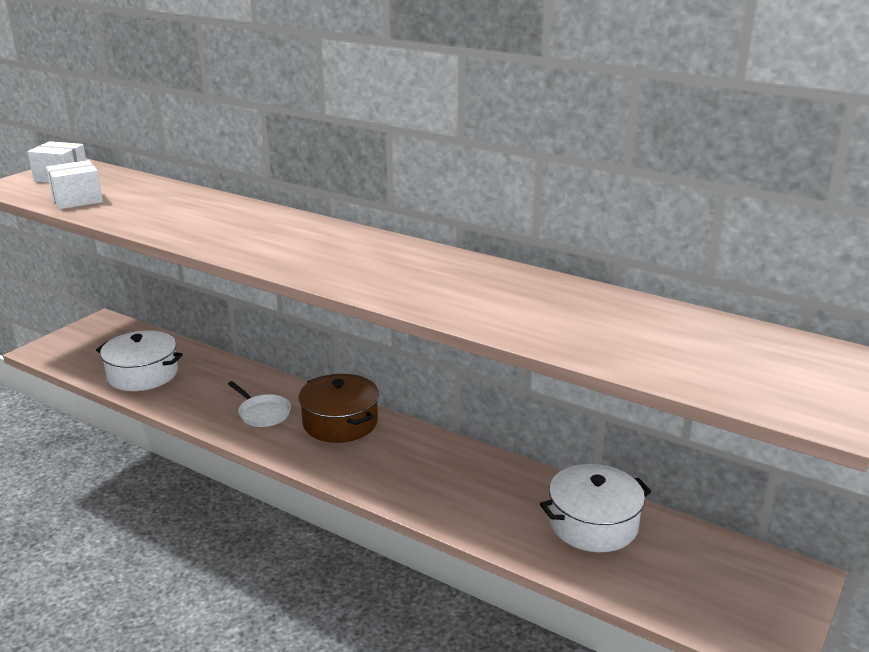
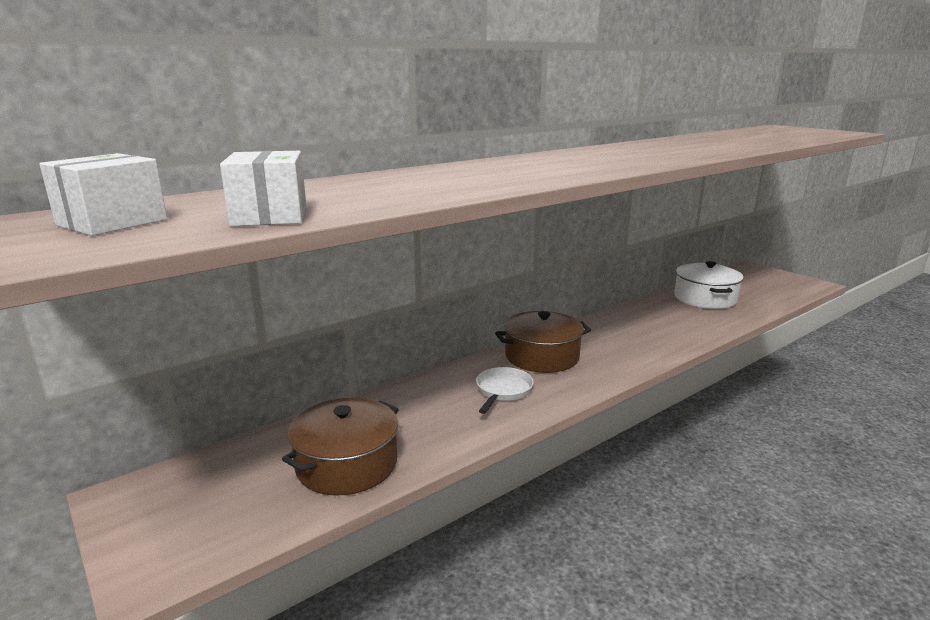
camera: 70 degrees left, 5 degrees down
white pot [96,330,183,391] -> brown pot [282,398,399,495]
white pan [228,381,291,427] -> white pan turned 45 degrees counterclockwise [476,367,534,414]

